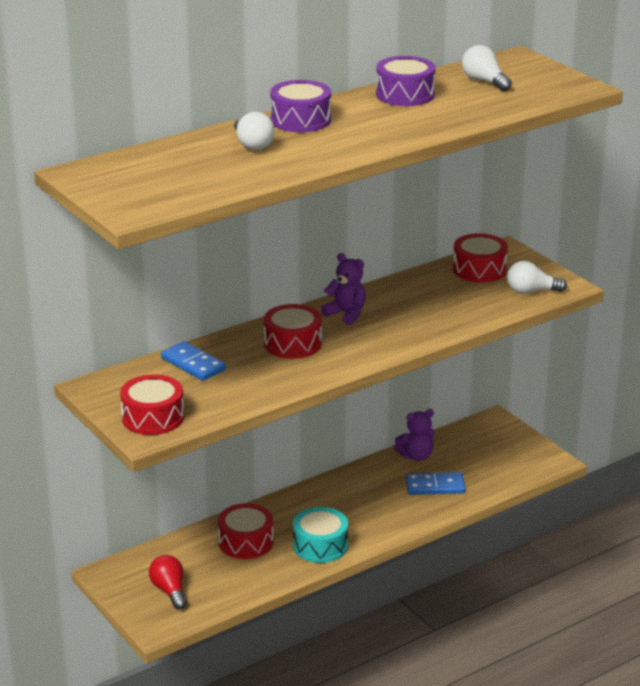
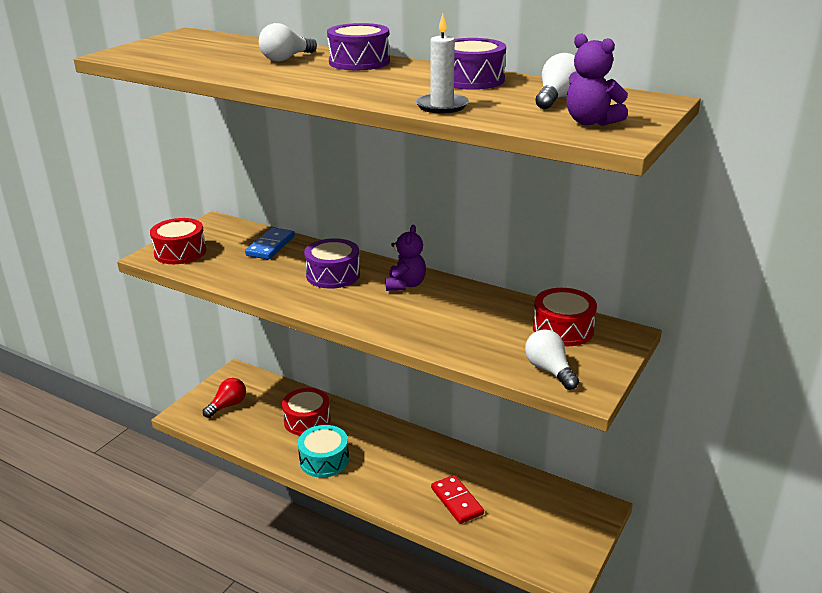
camera: 65 degrees right, 0 degrees up
red drum [264,304,322,359] -> purple drum [304,238,360,289]
purple teddy bear [394,409,435,461] -> purple teddy bear moved to [566,33,628,126]
blue domino [406,472,466,495] -> red domino [431,475,484,524]
none -> white candle [416,14,469,113]

